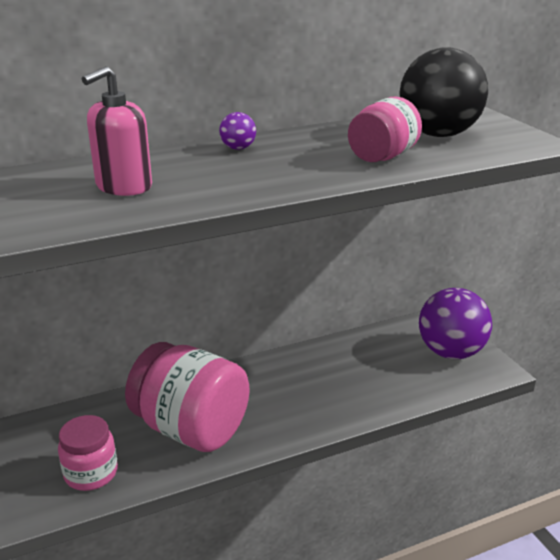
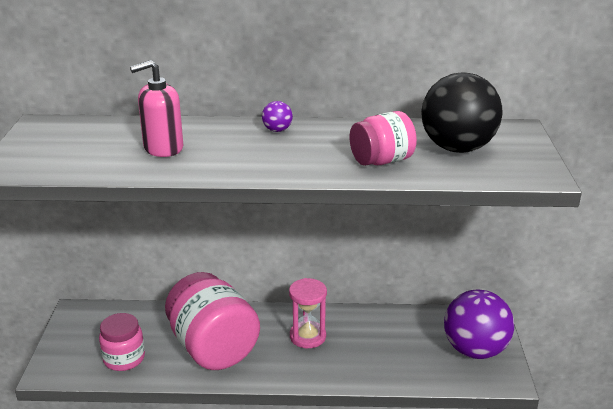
camera: 25 degrees right, 0 degrees up
none -> pink hourglass [289,278,327,348]

